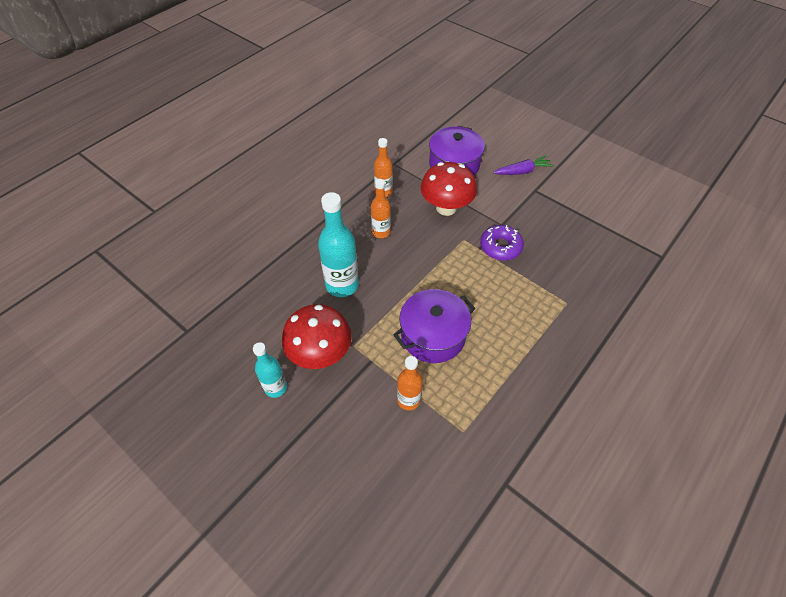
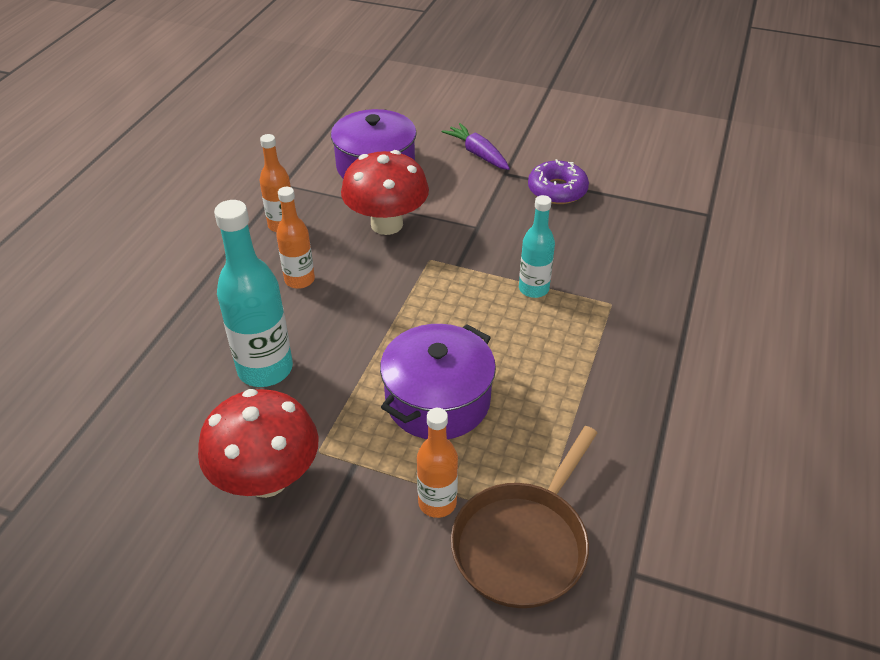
camera: 20 degrees left, 10 degrees down
turquoise bottle [253,342,287,398] -> turquoise bottle moved to [519,195,555,298]
purple donut [480,225,524,261] -> purple donut moved to [528,159,589,204]
purple carrot [494,155,554,175] -> purple carrot turned 90 degrees counterclockwise [442,123,510,170]
none -> brown pan [451,426,597,608]

